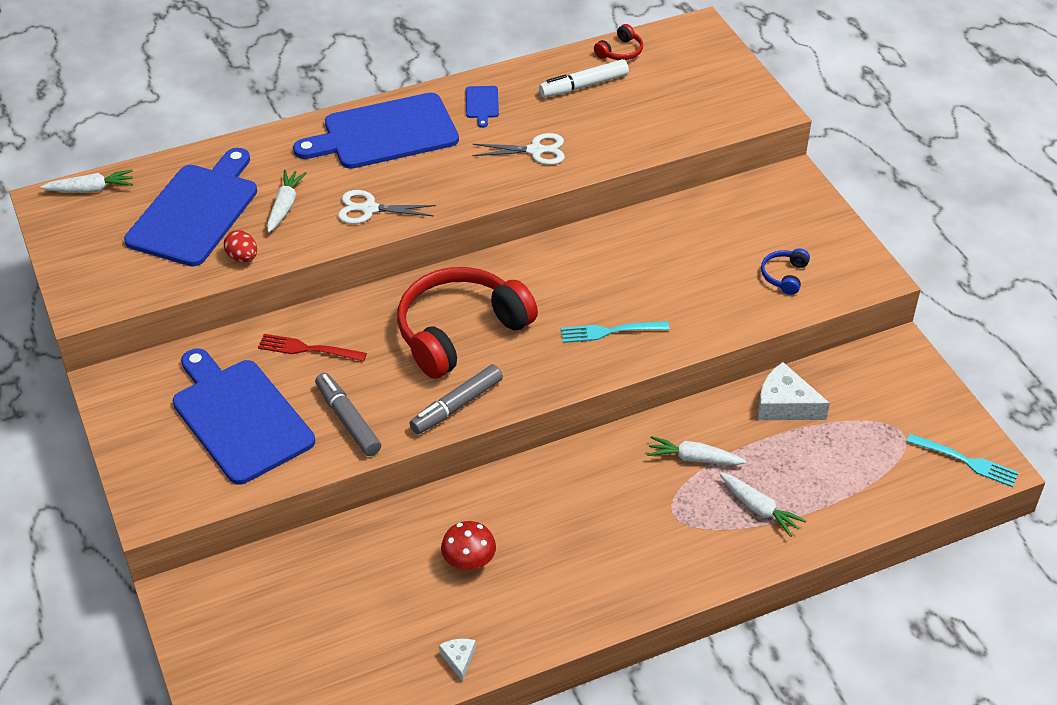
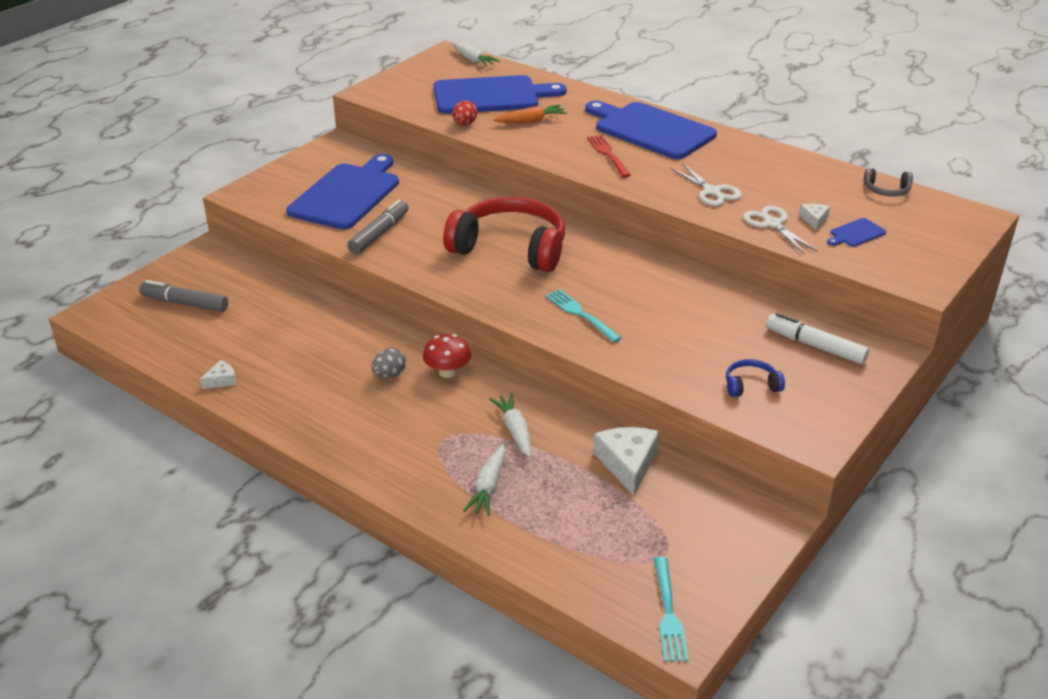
camera: 60 degrees right, 10 degrees down
red fork [258,334,367,362] -> red fork moved to [587,135,631,178]
white carrot [267,170,307,233] -> orange carrot [493,105,567,123]
white scissors [338,190,436,224] -> white scissors moved to [743,206,818,254]
grey marker [409,364,503,434] -> grey marker moved to [139,280,228,312]
red mushroom [441,521,496,570] -> red mushroom moved to [423,334,471,378]
blue cutting board [466,86,499,128] -> blue cutting board moved to [827,218,886,247]
white marker [539,59,629,97] -> white marker moved to [766,313,869,364]
red headphones [594,24,643,60] -> grey headphones [863,168,913,197]
none -> grey egg [371,348,406,378]
none -> white cheese [799,204,830,231]

